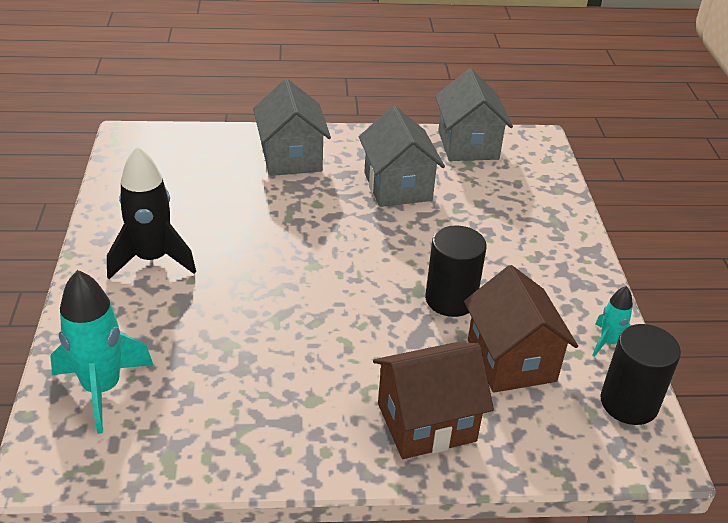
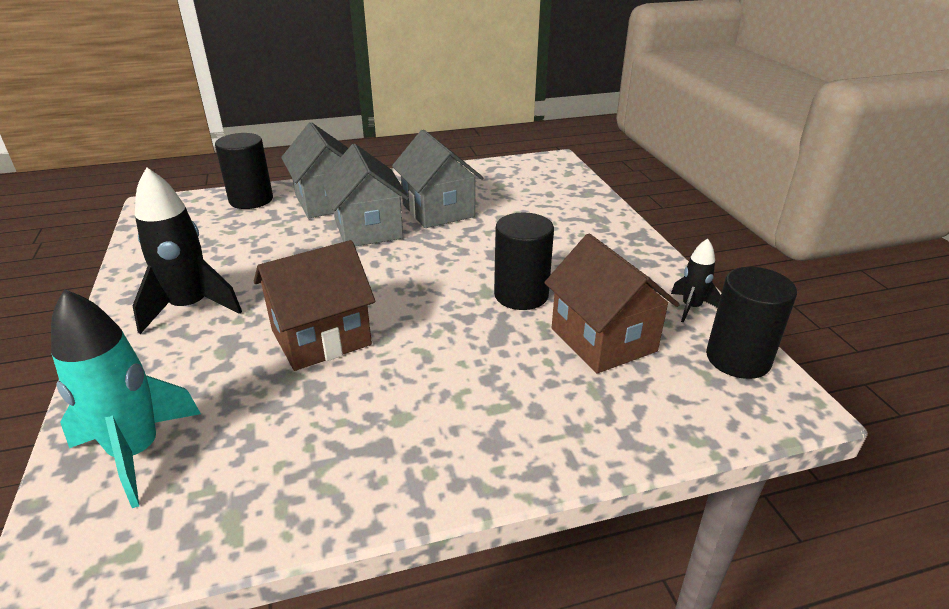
camera: 10 degrees left, 5 degrees down
brown house [373,342,494,459] -> brown house moved to [254,240,376,371]
grey house [435,69,513,161] -> grey house moved to [321,144,409,247]
turquoise rocket [592,286,633,357] -> black rocket [671,239,721,323]
none -> black cylinder [215,133,273,209]

